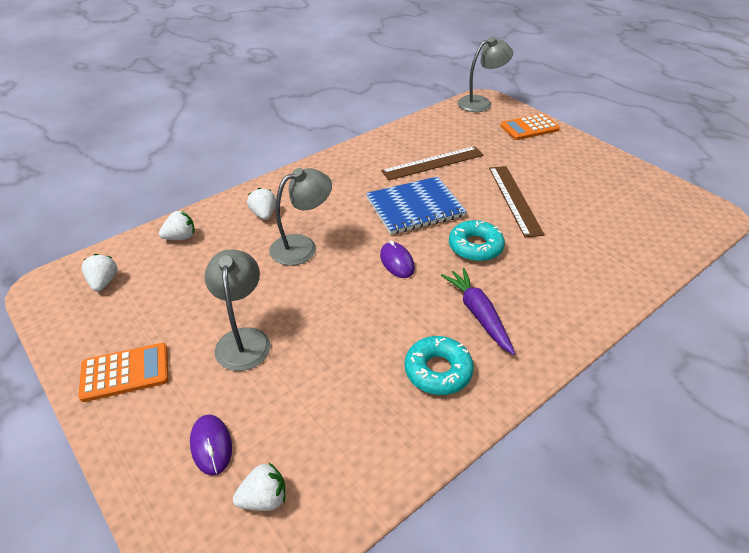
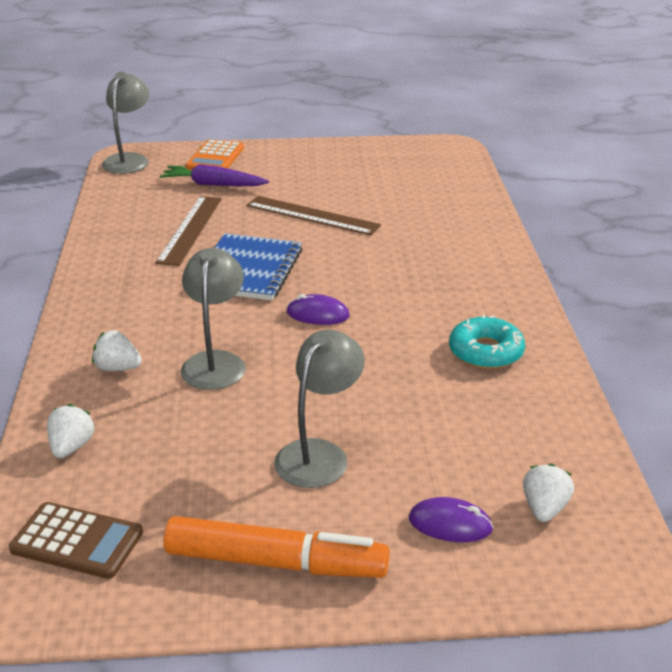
camera: 55 degrees left, 10 degrees down
orange calculator [79,343,169,402] -> orange marker [163,516,389,578]
white strawberry [82,254,117,292] -> brown calculator [9,502,143,579]
grey lamp [205,249,271,371] -> grey lamp turned 90 degrees clockwise [274,329,365,488]
purple carrot [441,268,515,355] -> purple carrot moved to [160,164,269,187]
turquoise donut [449,220,505,262] -> none

